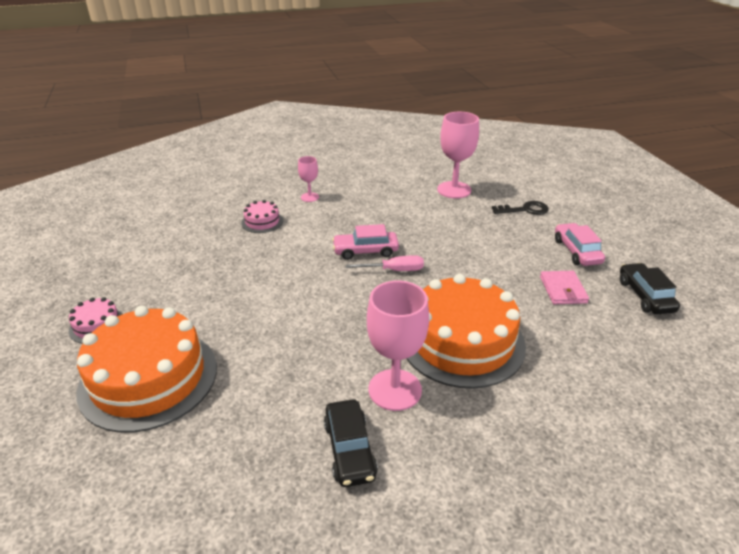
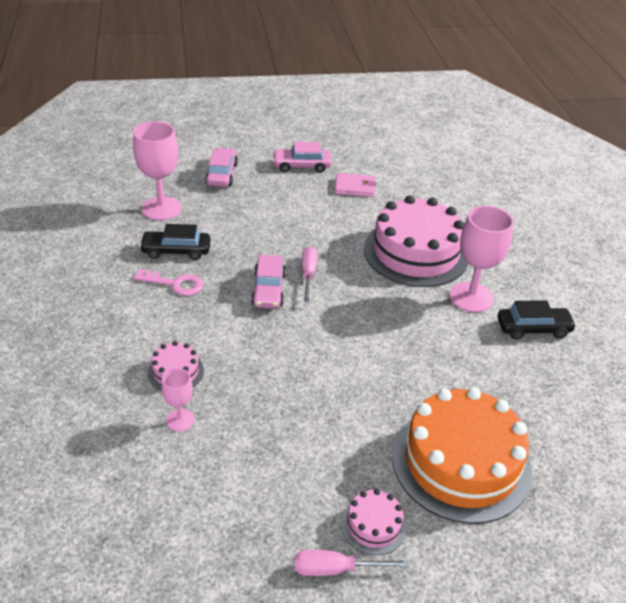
camera: 85 degrees left, 5 degrees up
pink goblet [298,156,319,202] -> pink goblet moved to [161,368,195,431]
orange cake [406,274,526,389] -> pink cake [364,195,468,287]
black key [492,201,549,215] -> pink car [205,148,238,187]
black car [620,263,680,314] -> black car moved to [139,224,211,260]
none -> pink key [134,269,203,296]
none -> pink screwdriver [294,550,410,576]

